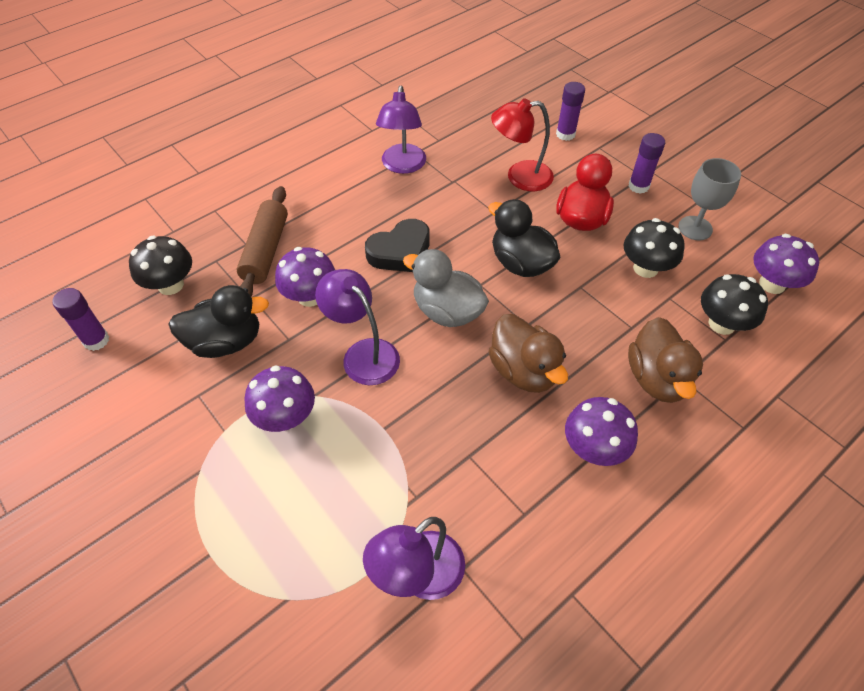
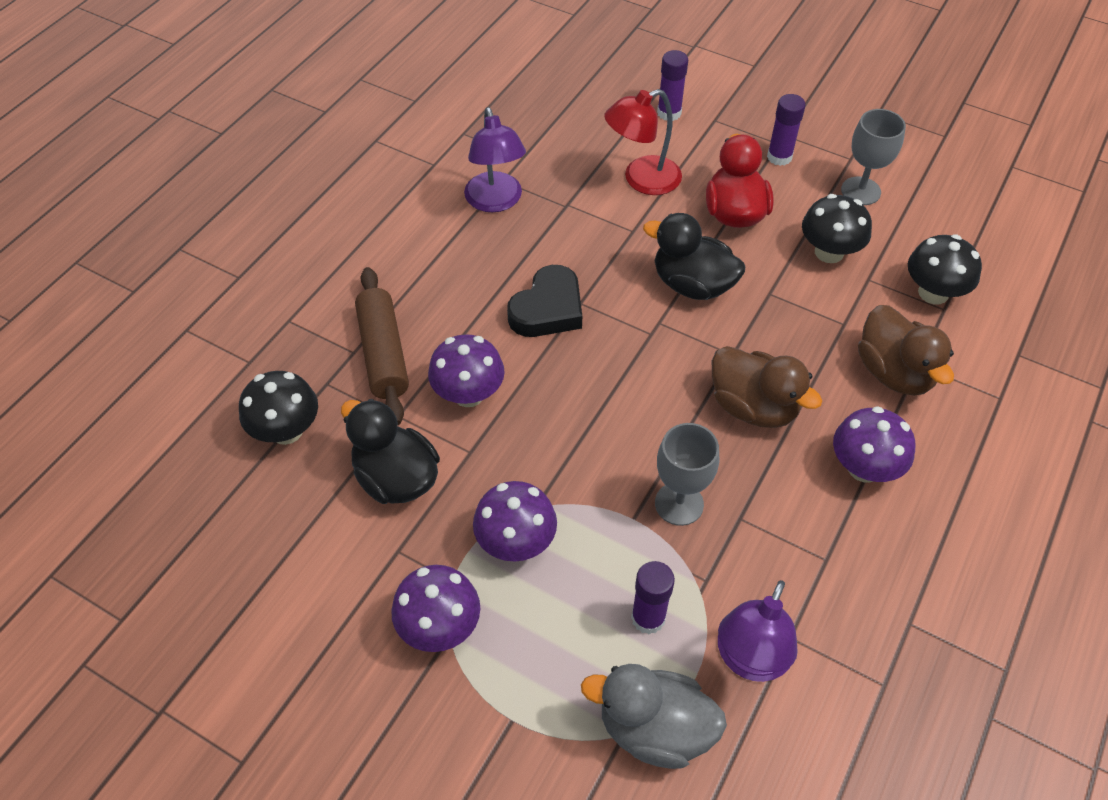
camera: 20 degrees left, 0 degrees up
purple glue stick [53,288,109,351] -> purple glue stick moved to [631,561,675,634]
black duck [168,285,269,358] -> black duck turned 105 degrees counterclockwise [341,399,440,504]
purple lamp [315,269,400,385] -> none
grey duck [403,249,489,327] -> grey duck moved to [581,664,727,769]
purple mushroom [753,234,819,294] -> purple mushroom moved to [391,565,480,652]
none -> grey goblet [655,423,719,526]

